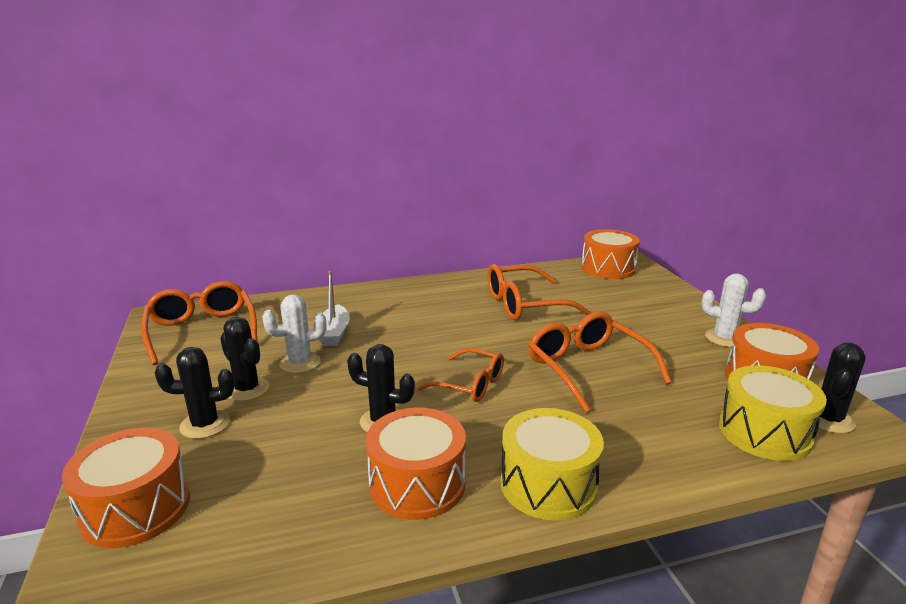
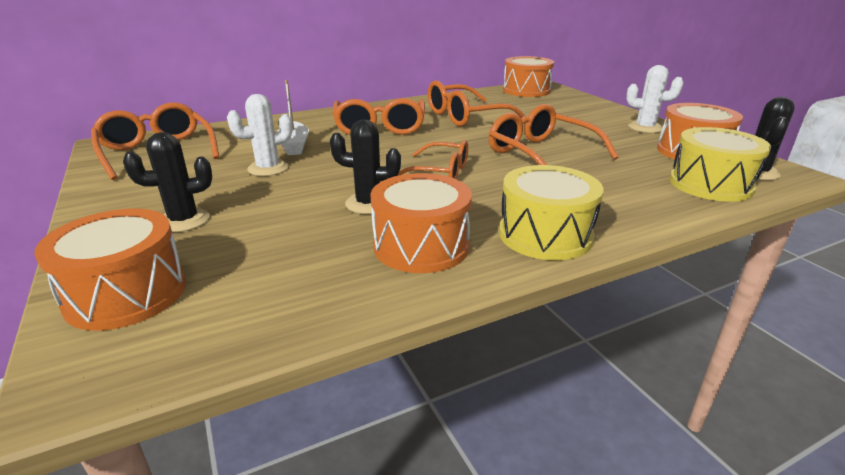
camera: 10 degrees left, 5 degrees up
black cactus [220,317,269,401] -> none
none -> orange glasses [333,98,425,135]

